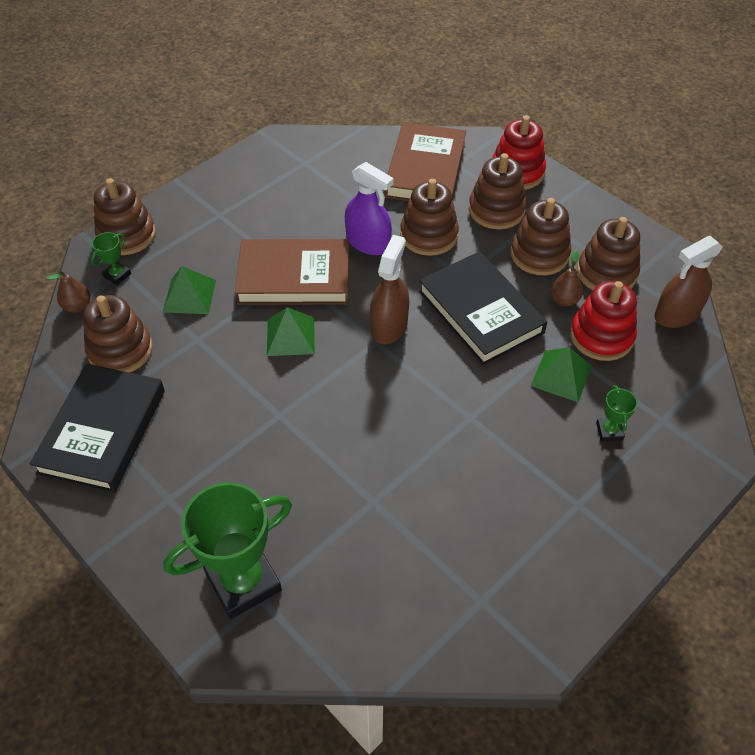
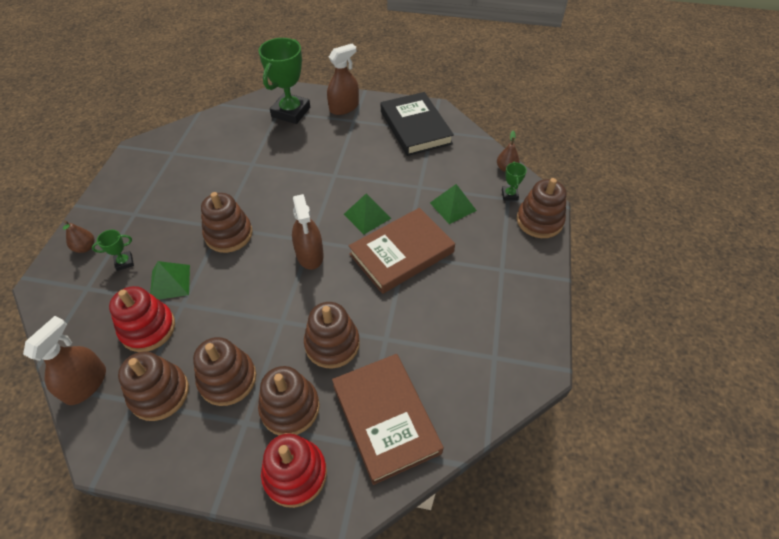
camera: 145 degrees right, 0 degrees up
brown stacking toy [83,295,153,373] -> brown stacking toy moved to [201,192,253,253]
purple spray bottle [345,162,394,255] -> none
black book [419,251,547,366] -> none
brown pear [550,250,583,306] -> brown pear moved to [63,220,95,253]
green trophy [596,385,638,442] -> green trophy turned 75 degrees counterclockwise [92,230,134,271]
none -> brown spray bottle [327,44,359,115]

